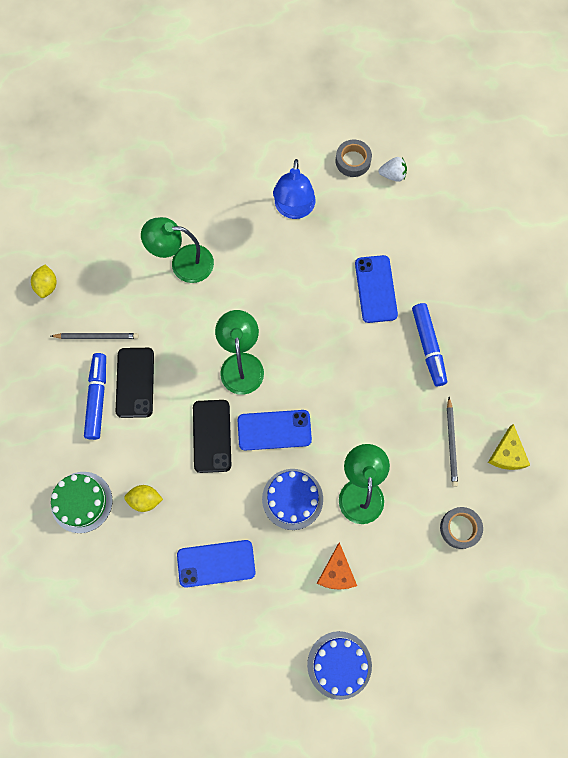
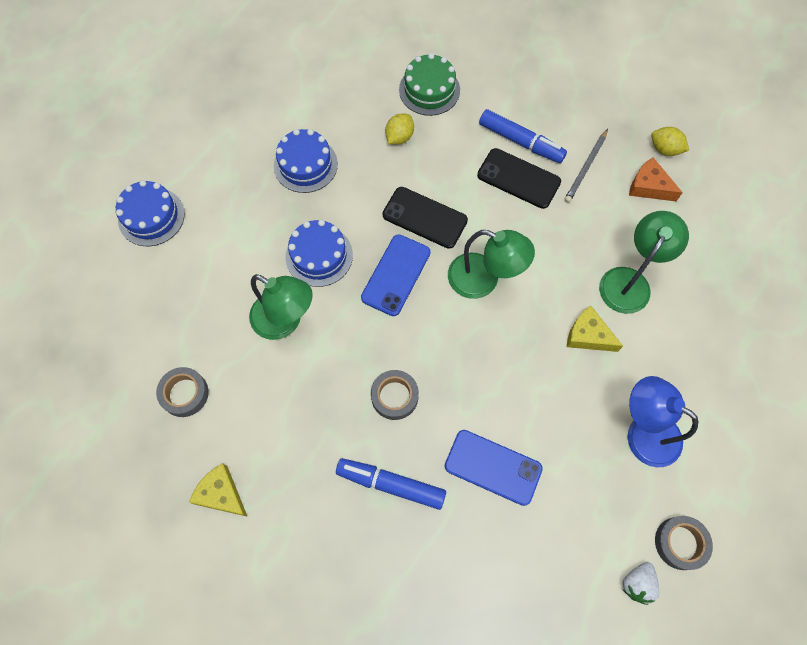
camera: 120 degrees right, 5 degrees down
blue phone [177,540,255,588] -> blue cake [274,129,338,193]
orange cheese [317,542,357,590] -> orange cheese moved to [629,157,683,201]
grey pencil [447,397,458,487] -> none
none -> grey tape [371,370,419,420]
none -> yellow cheese [567,305,623,352]

